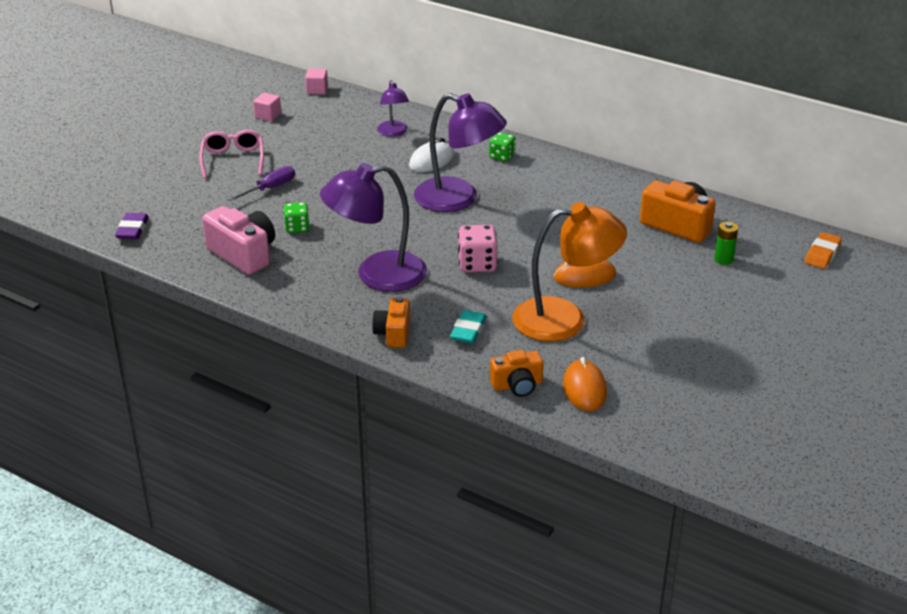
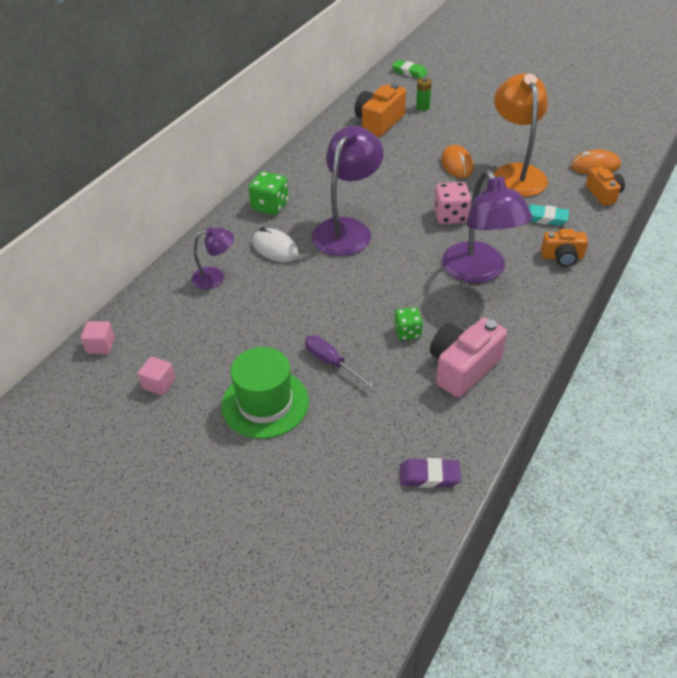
camera: 90 degrees left, 10 degrees up
pink glasses [199,130,264,179] -> green hat [221,347,309,439]
green dice [489,132,516,162] -> green dice [248,171,289,215], size x1.51
orange eraser [805,232,842,269] -> green eraser [392,60,428,78]

